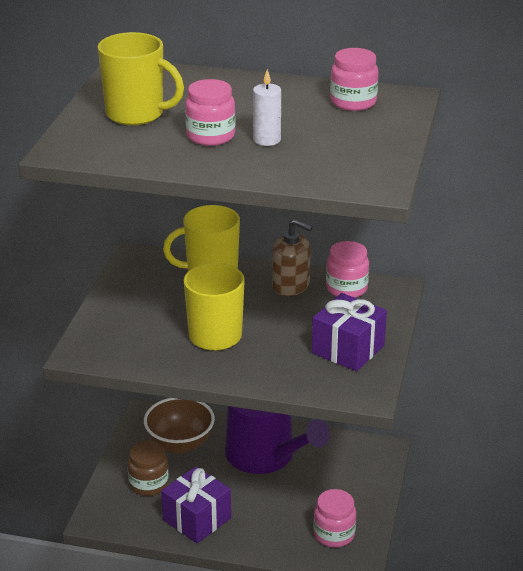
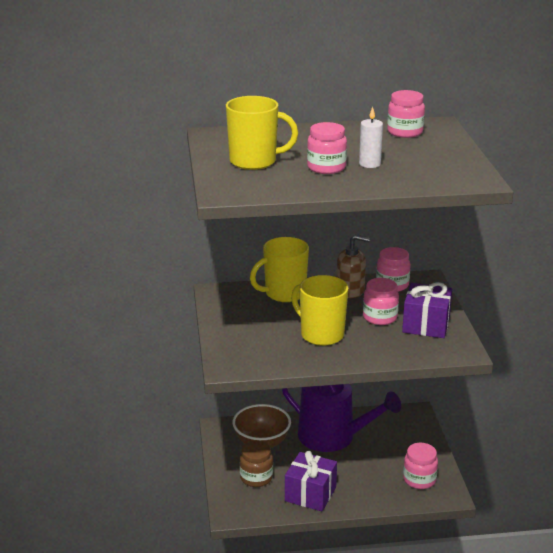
camera: 20 degrees left, 5 degrees down
none -> pink jar [363,278,399,325]

